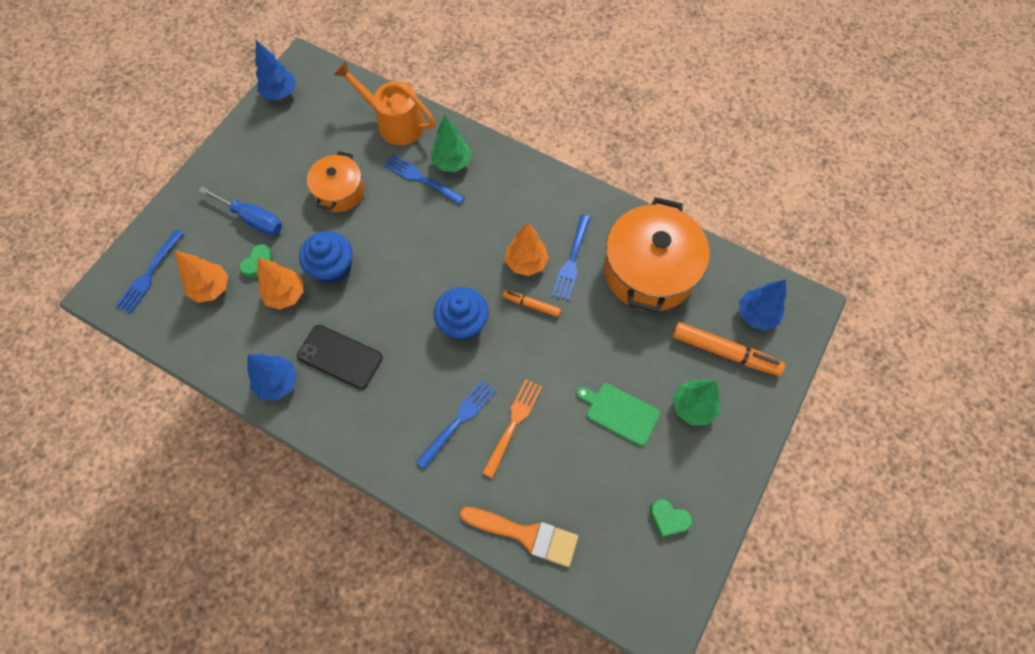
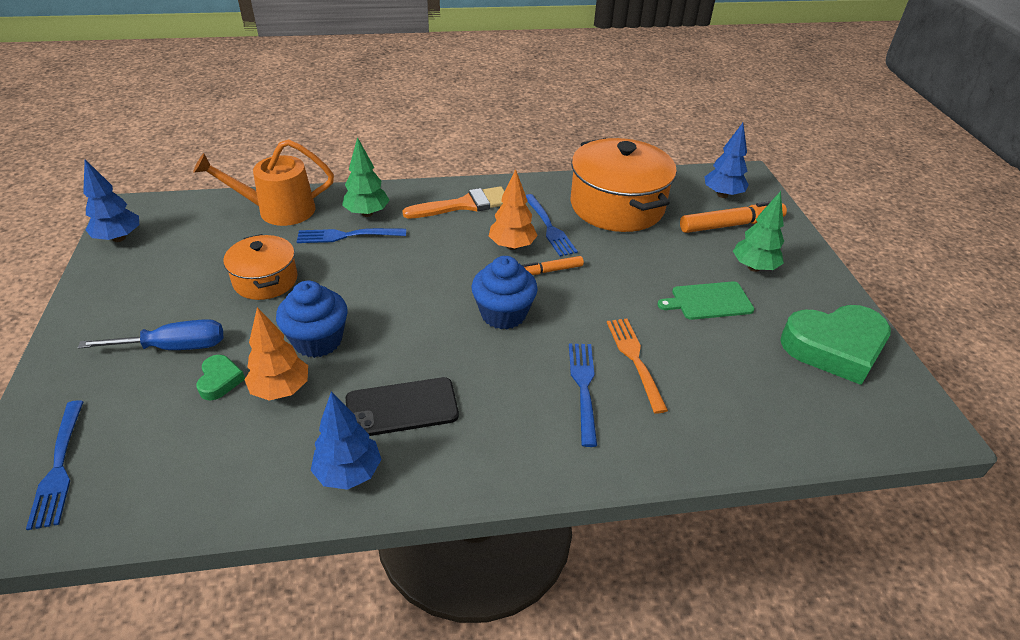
camera: 40 degrees left, 25 degrees down
orange tree [175,251,228,303] -> none
orange brush [460,507,578,567] -> orange brush moved to [402,186,505,219]
green heart [650,499,692,537] -> green heart [780,305,891,385], size x2.22

